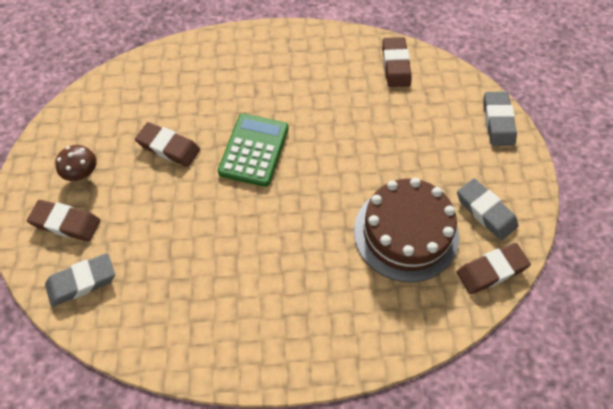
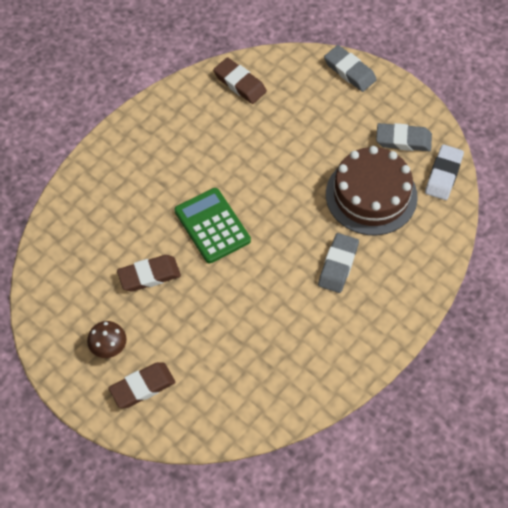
camera: 45 degrees left, 0 degrees up
grey eraser [45,253,115,307] -> grey eraser moved to [318,233,359,293]
brown eraser [457,243,531,294] -> white eraser [425,145,464,200]

